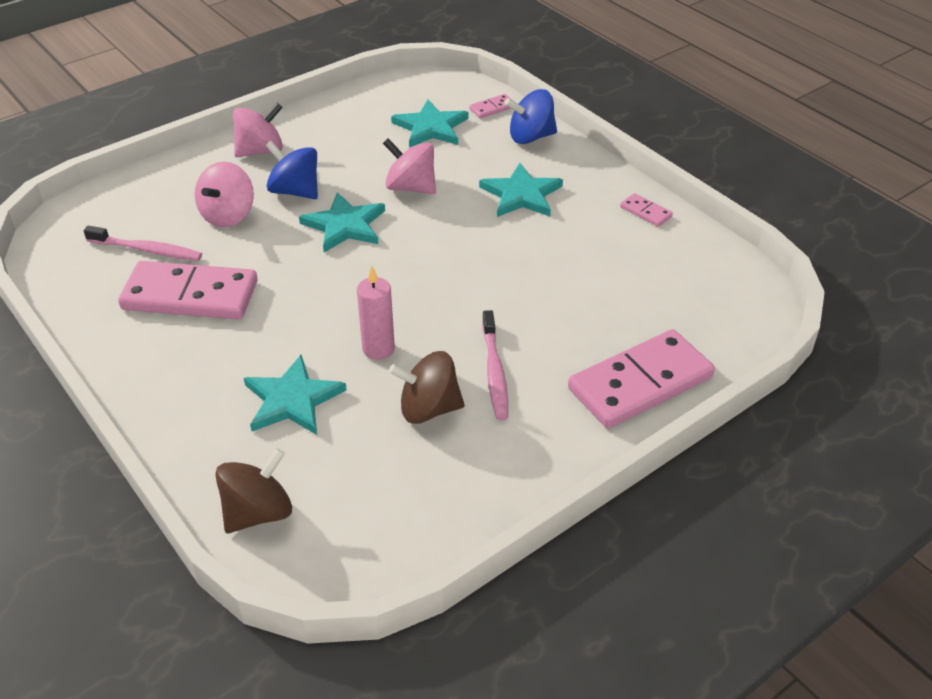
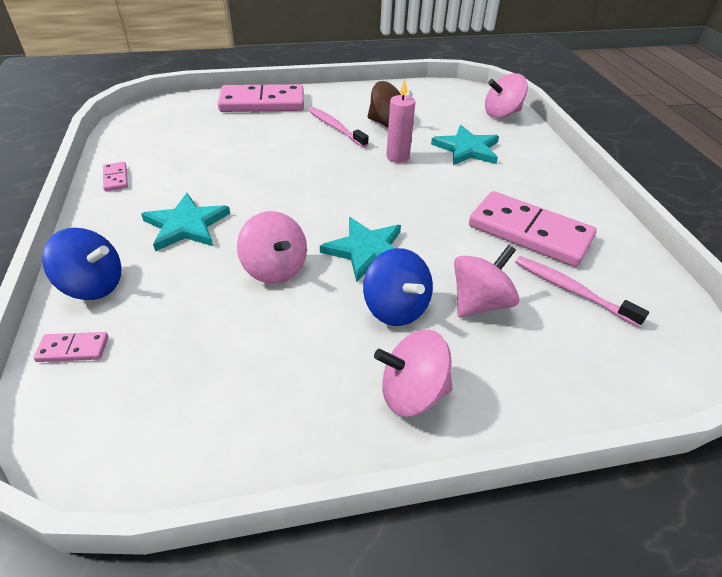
camera: 155 degrees left, 0 degrees up
brown spinning top [215,448,292,533] -> pink spinning top [485,73,528,118]
turquoise star [391,100,468,148] -> none
pink toothbrush [482,310,508,420] -> pink toothbrush turned 60 degrees counterclockwise [308,107,369,148]

